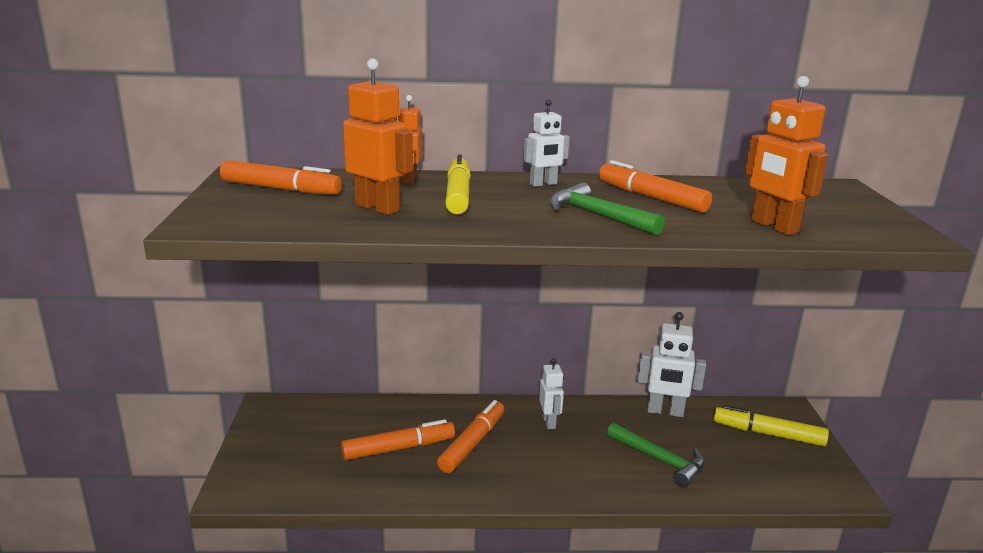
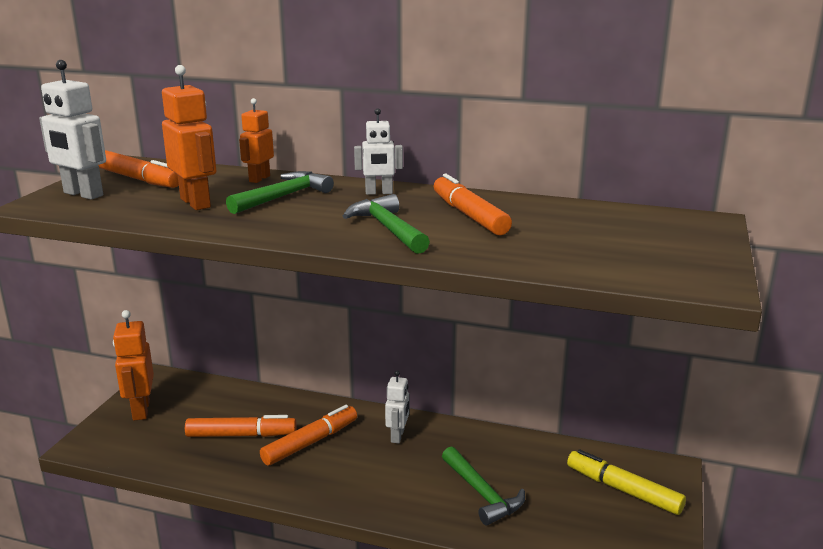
camera: 20 degrees right, 0 degrees up
yellow marker [445,154,471,214] -> green hammer [226,171,334,214]
white robot [638,312,706,417] -> white robot moved to [39,60,106,200]
orange robot [745,76,828,235] -> orange robot moved to [113,310,154,420]

